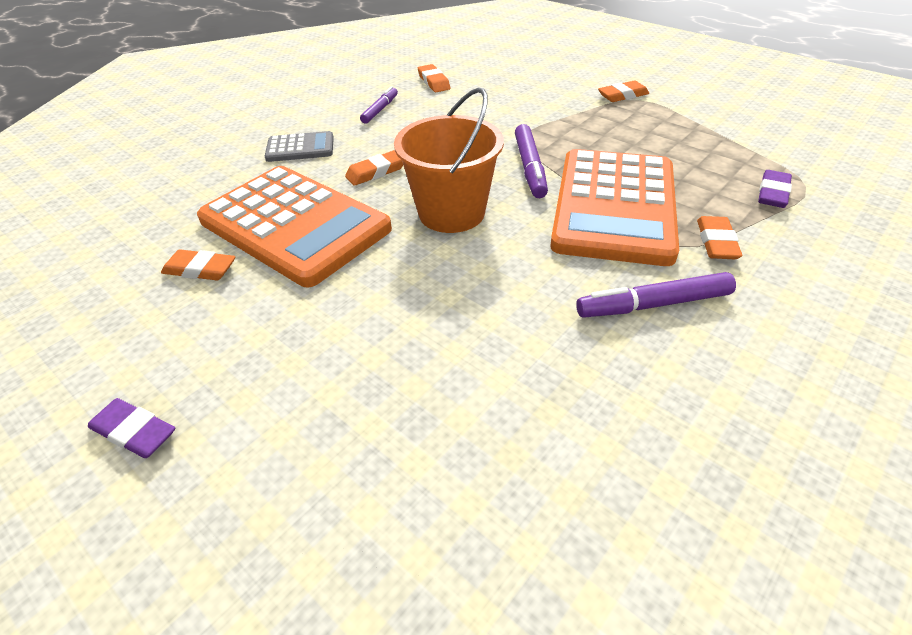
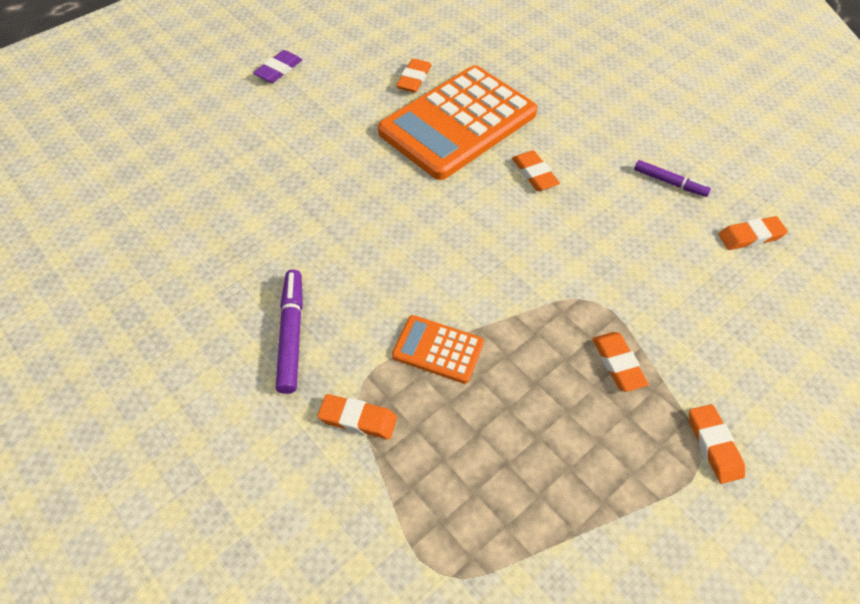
camera: 95 degrees right, 10 degrees up
grey calculator [265,131,334,162] -> none
orange bucket [394,88,504,233] -> none
purple marker [515,124,548,198] -> none
orange calculator [550,149,679,266] -> orange calculator [392,315,484,384], size x0.45
purple eraser [758,170,792,208] -> none
none -> orange eraser [592,332,649,392]

